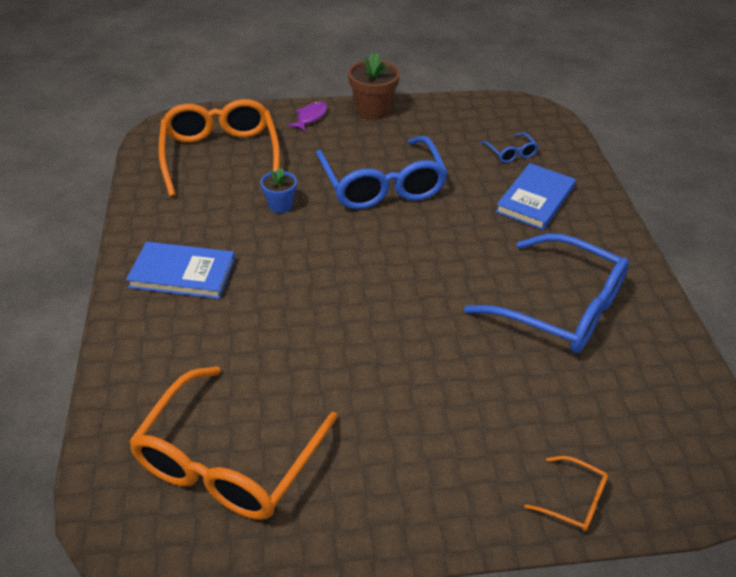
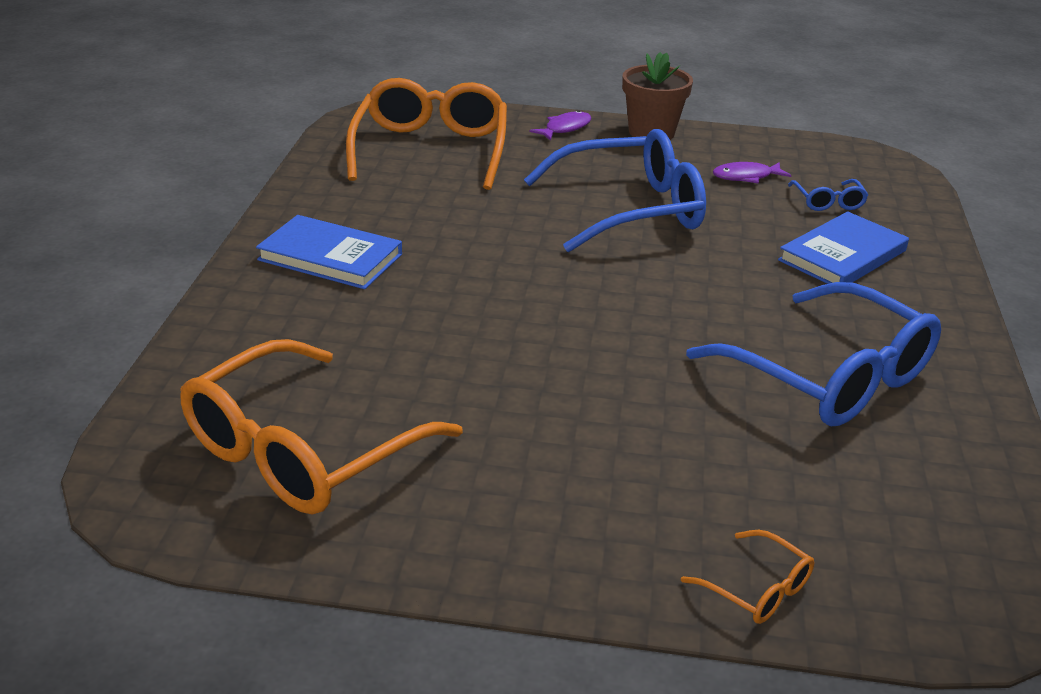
camera: 15 degrees right, 10 degrees down
blue flower pot [260,168,297,213] -> none
blue glasses [316,136,448,209] -> blue glasses turned 105 degrees counterclockwise [524,129,706,252]
none -> purple fish [713,162,792,183]

